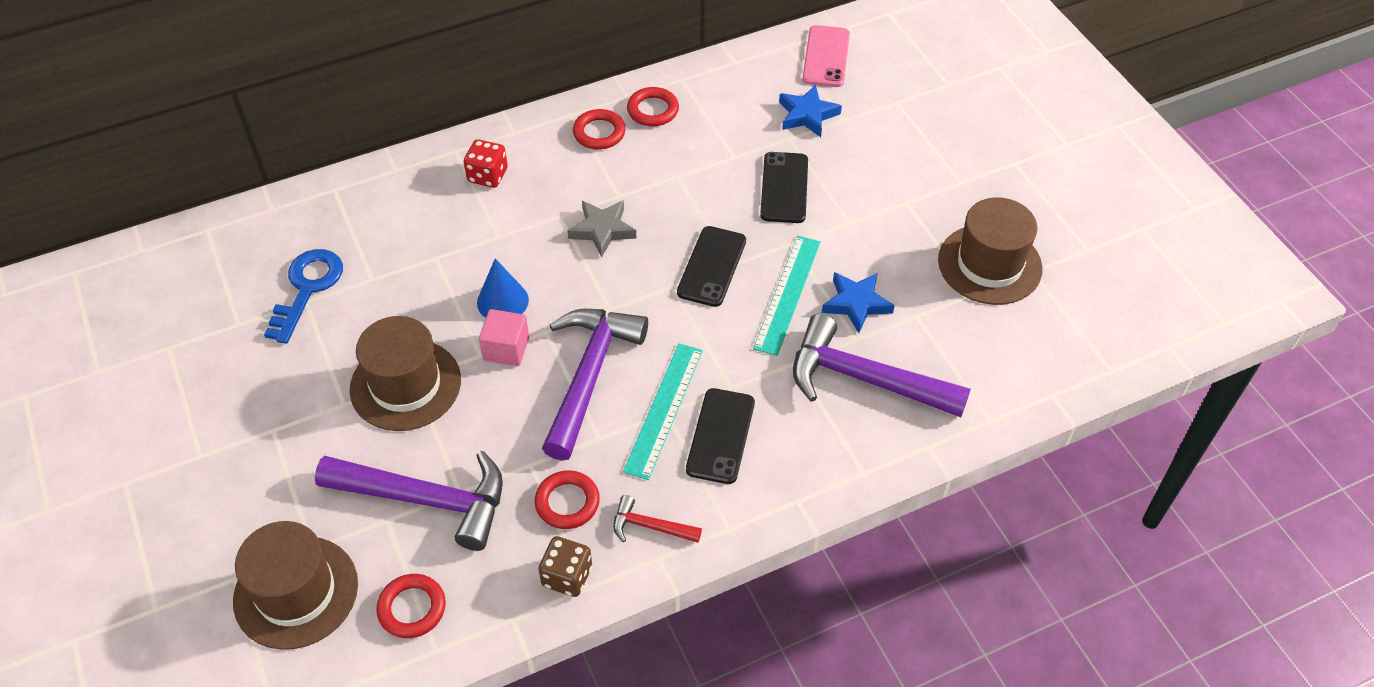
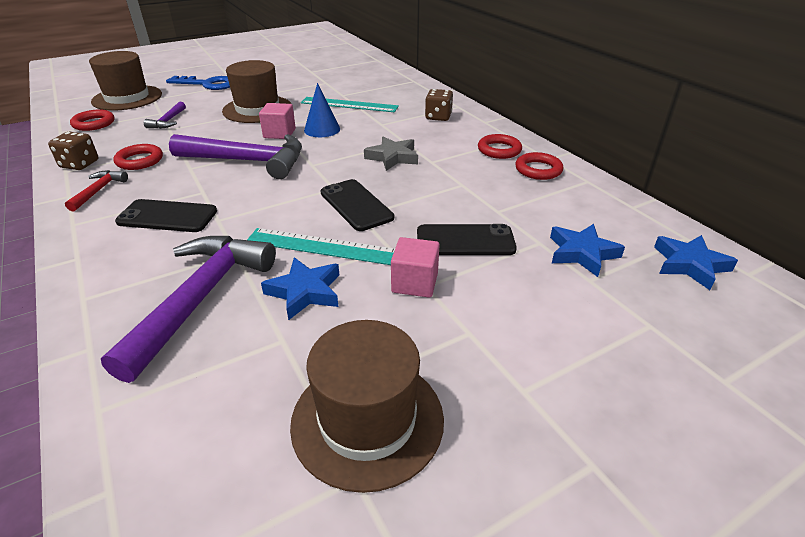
camera: 85 degrees right, 15 degrees down
blue key [264,249,343,344] -> blue key moved to [166,76,230,90]
purple hammer [315,451,503,551] -> purple hammer [144,102,186,129], size x0.47
red dice [464,139,508,188] -> brown dice [425,89,453,121]
turquoise ruler [623,343,703,480] -> turquoise ruler moved to [301,97,399,112]
black phone [677,226,746,307] -> black phone turned 45 degrees clockwise [321,179,394,231]
pink phone [802,25,850,87] -> blue star [654,235,738,290]
none -> pink cube [391,237,439,298]

